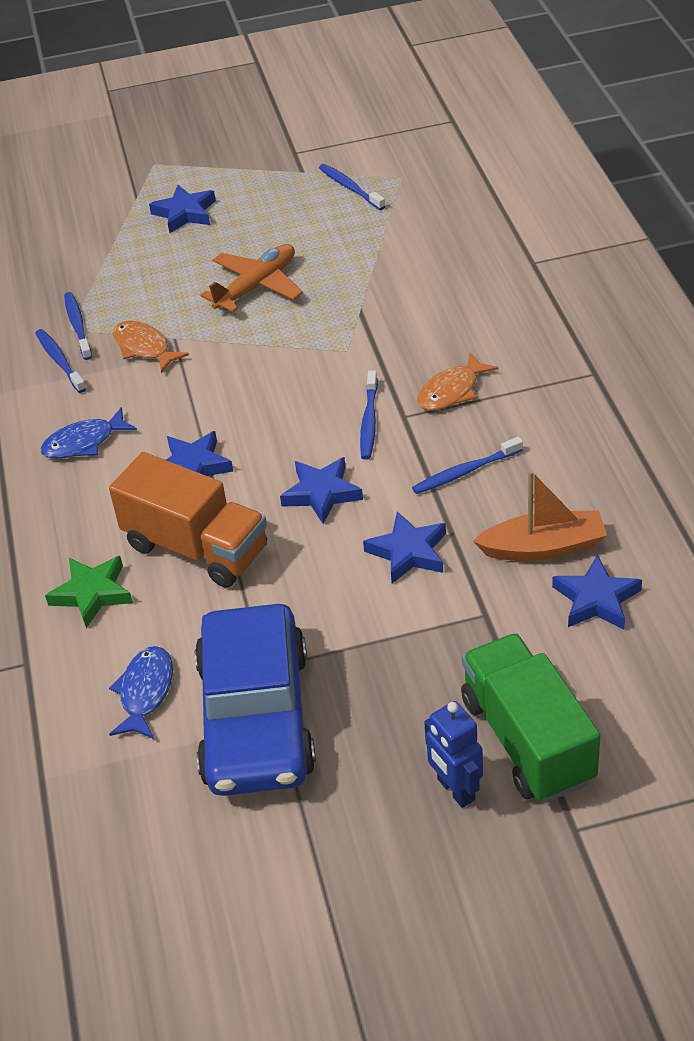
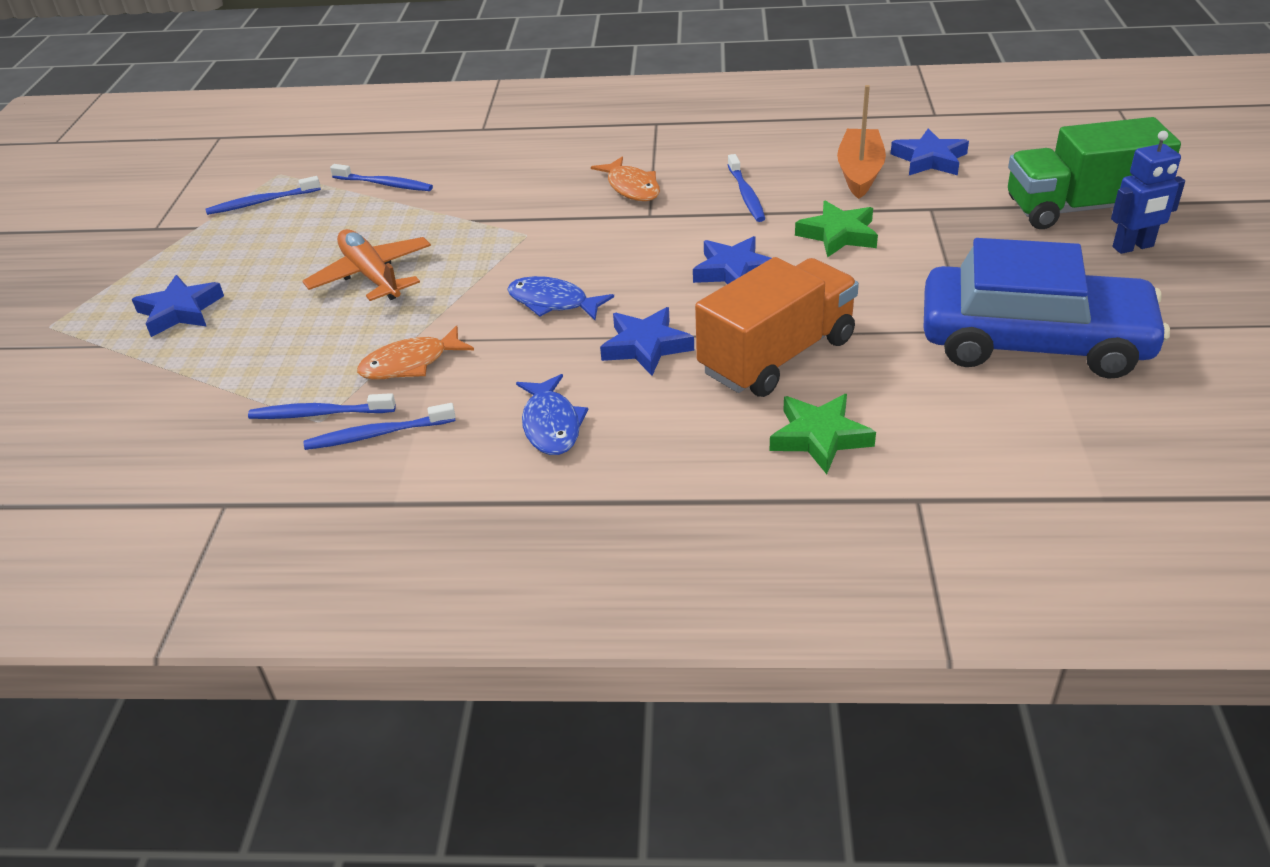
camera: 75 degrees left, 5 degrees down
blue fish [109,646,173,739] -> blue fish moved to [507,276,614,320]
blue toothbrush [360,371,378,460] -> blue toothbrush moved to [330,164,433,191]
blue star [363,511,446,583] -> green star [795,201,878,257]

